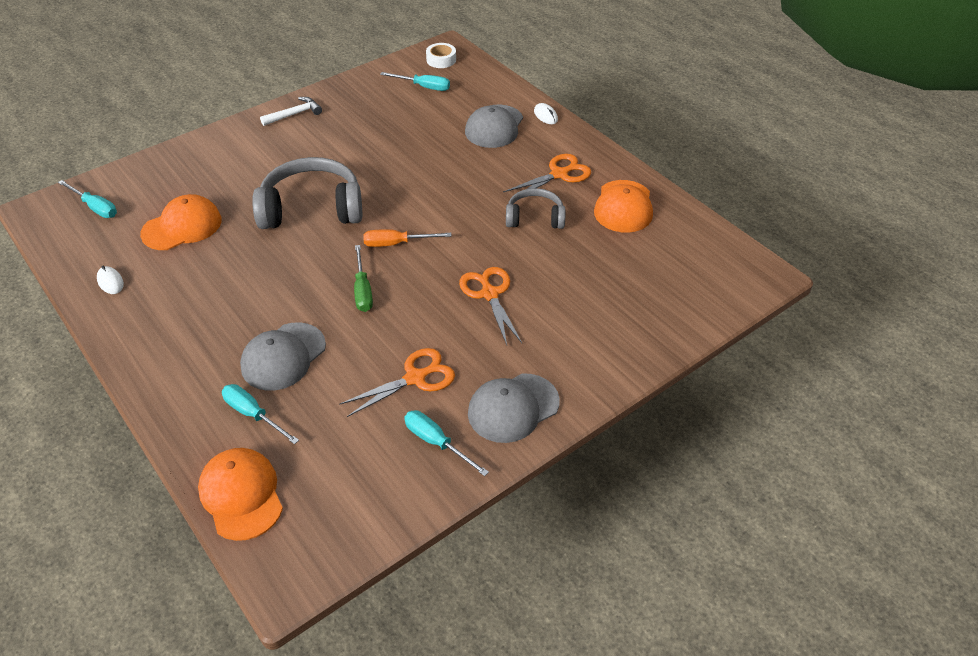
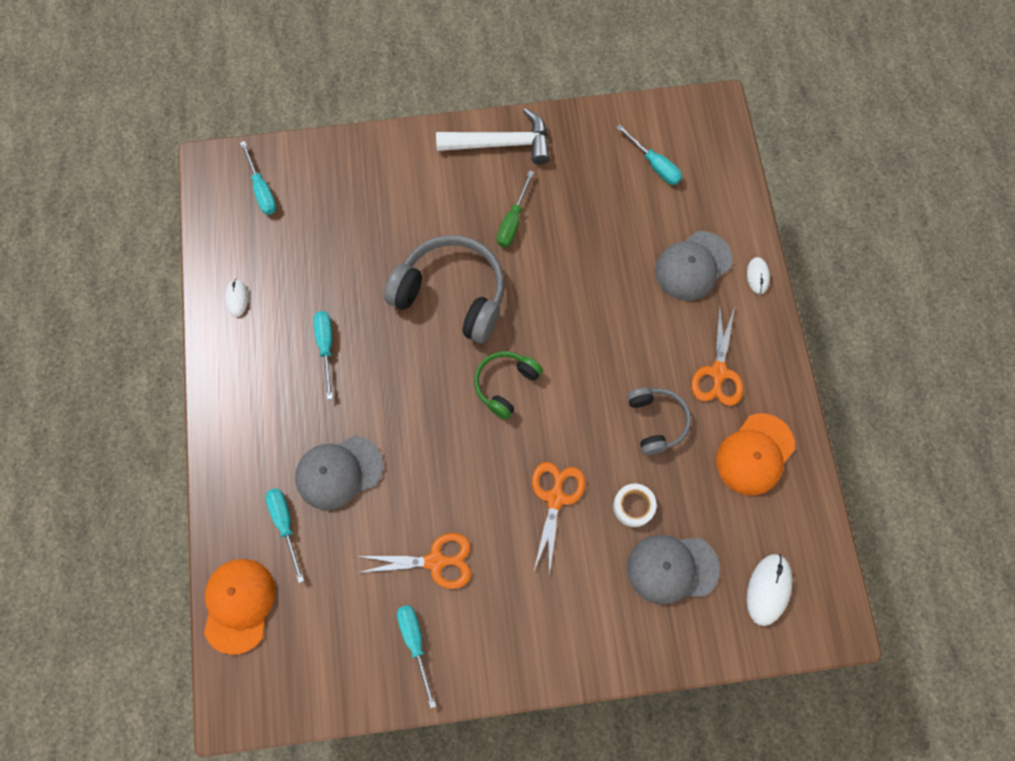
camera: 30 degrees right, 25 degrees up
orange cap [140,194,222,250] -> none
white hammer [260,97,322,126] -> white hammer [436,108,550,164], size x1.67
green screwdriver [354,245,373,312] -> green screwdriver moved to [497,170,534,247]
orange screwdriver [363,229,452,247] -> green headphones [474,351,543,420]
white tape [426,43,456,68] -> white tape moved to [613,484,657,527]
grey cap [468,373,560,443] -> grey cap moved to [627,535,720,604]
orange scissors [503,154,591,192] -> orange scissors turned 105 degrees clockwise [691,304,743,406]
grey headphones [506,188,565,229] -> grey headphones turned 45 degrees clockwise [627,387,691,455]
none -> turquoise screwdriver [313,311,333,400]
none -> white mouse [747,554,792,626]

